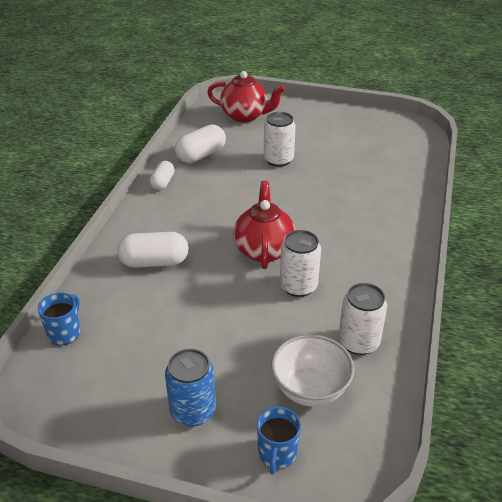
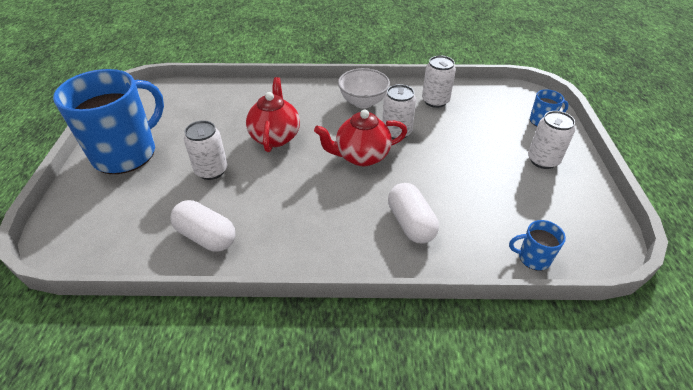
camera: 105 degrees left, 5 degrees up
white capsule [150,161,175,190] -> none
blue can [165,349,216,427] -> white can [528,111,575,169]
red teapot [207,71,285,122] -> red teapot moved to [246,77,300,152]
white bowl [271,335,354,407] -> white bowl moved to [338,68,390,109]
none -> blue mug [53,69,164,174]

